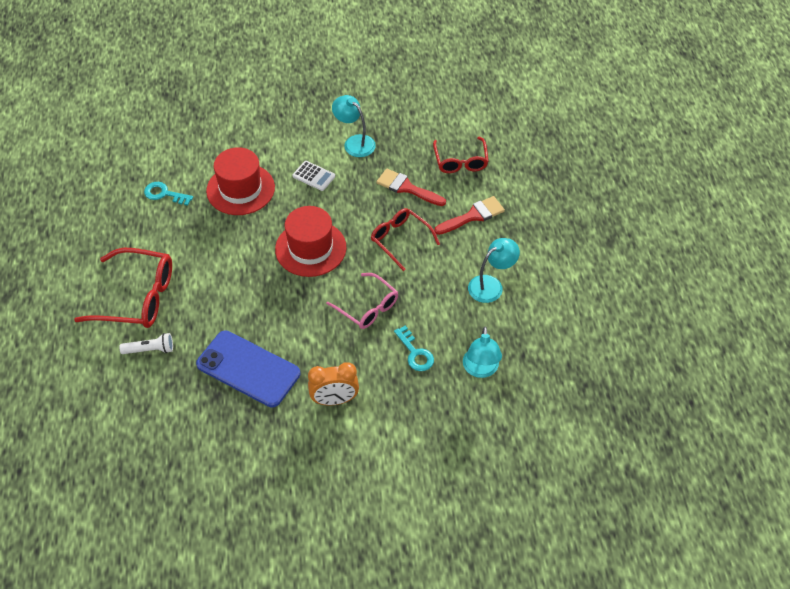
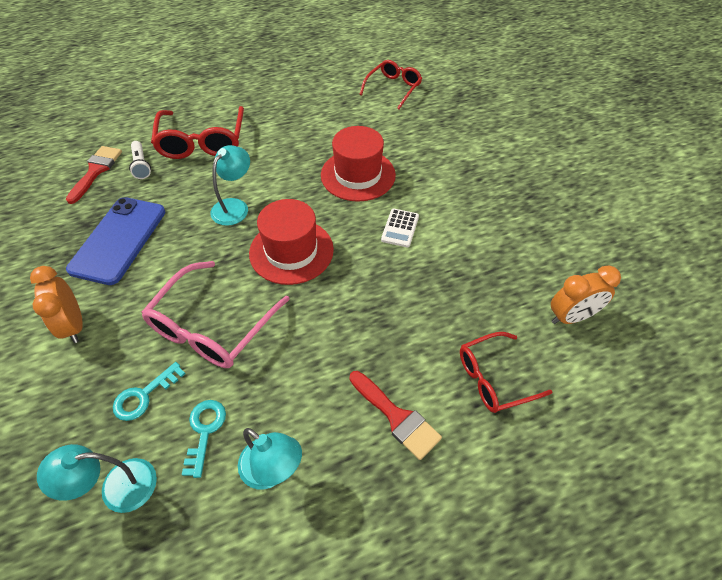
camera: 75 degrees right, 0 degrees up
turquoise key [144,182,193,206] -> turquoise key moved to [182,400,226,478]
pink glasses [326,273,398,329] -> pink glasses [141,261,290,368], size x1.55
turquoise lamp [332,95,376,157] -> turquoise lamp moved to [210,145,250,226]
red glasses [371,208,440,271] -> red glasses moved to [359,60,422,109]
red brush [376,169,446,206] -> red brush moved to [66,146,122,204]
none -> orange clock [551,266,621,324]

